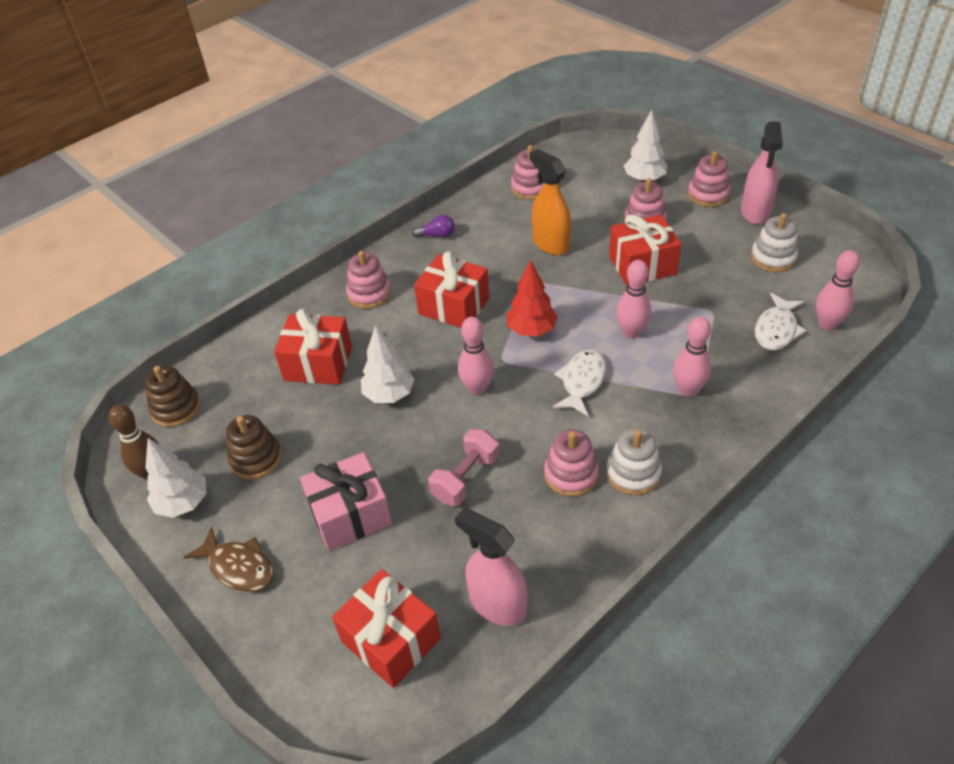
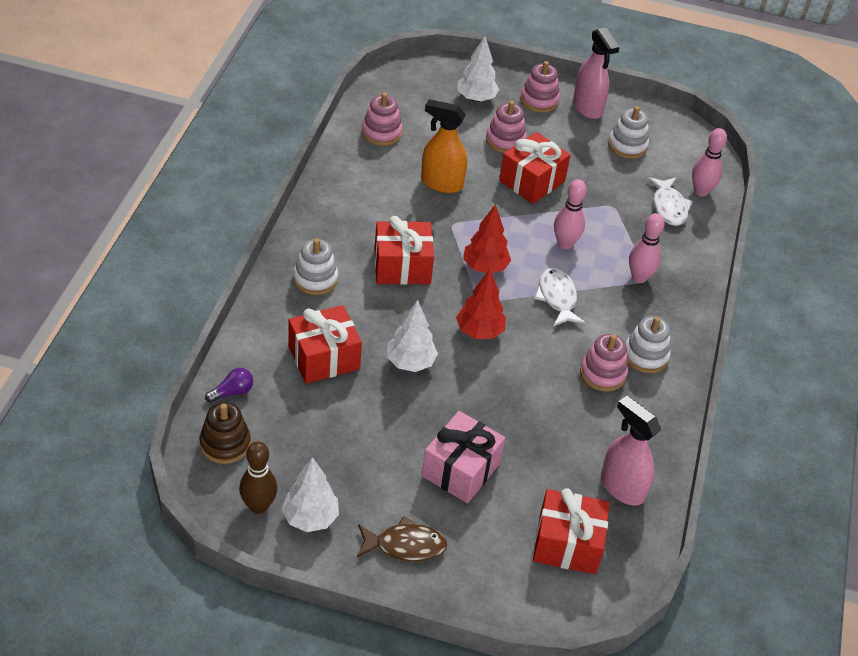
camera: 40 degrees left, 0 degrees up
brown stacking toy [226,415,282,479] -> none
pink stacking toy [346,251,391,309] -> white stacking toy [293,238,338,295]
purple light bulb [412,215,455,238] -> purple light bulb moved to [205,368,253,403]
pink dumbbell [428,429,499,506] -> none
pink spray bottle [455,508,528,626] -> pink spray bottle turned 45 degrees clockwise [601,396,661,506]
pink bowling pin [458,317,494,395] -> red tree [456,269,506,339]

